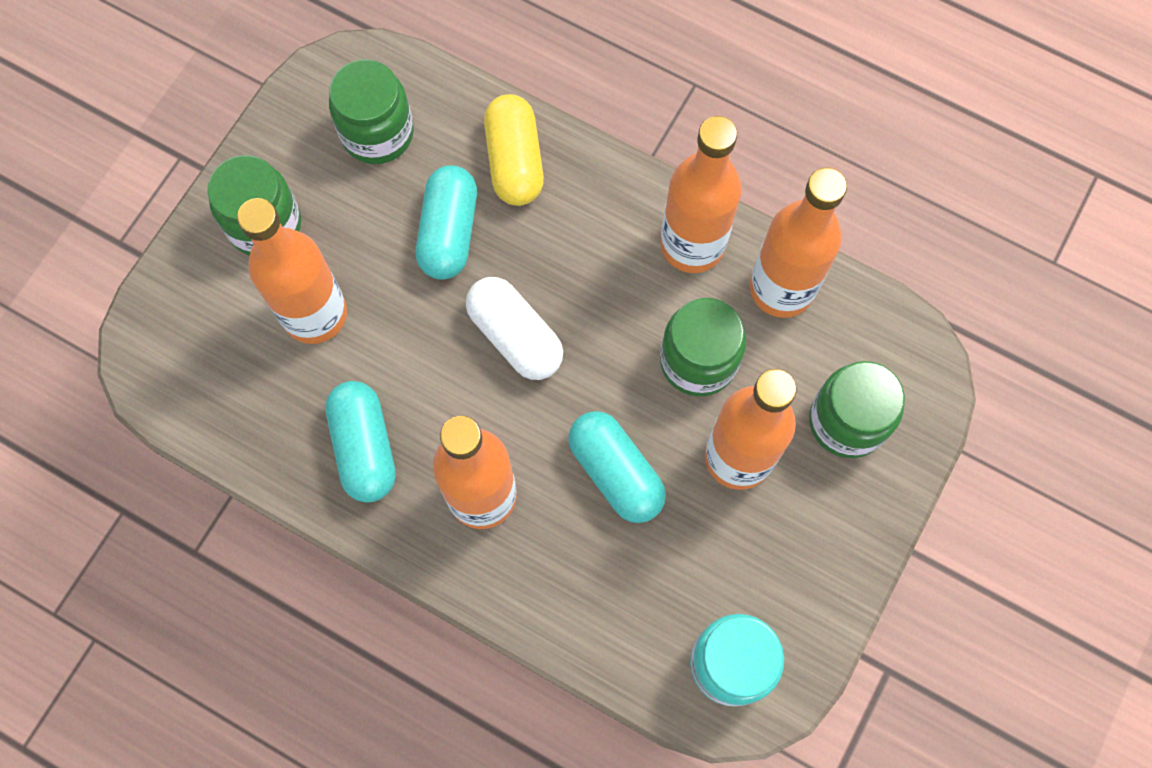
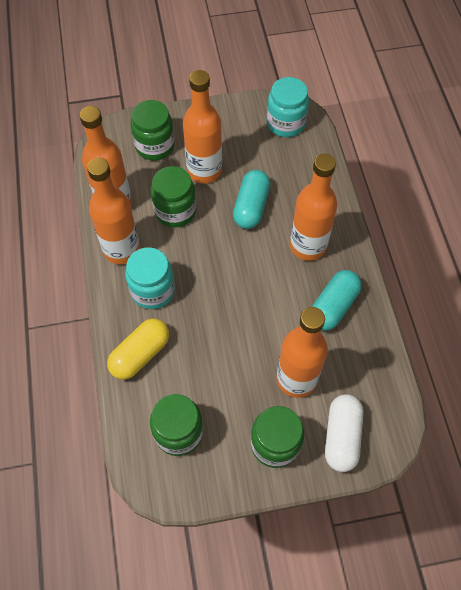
camera: 130 degrees left, 10 degrees down
turquoise capsule [416,165,477,280] -> none
white capsule [466,277,563,380] -> white capsule moved to [325,394,364,472]
none -> turquoise jar [125,247,175,309]

